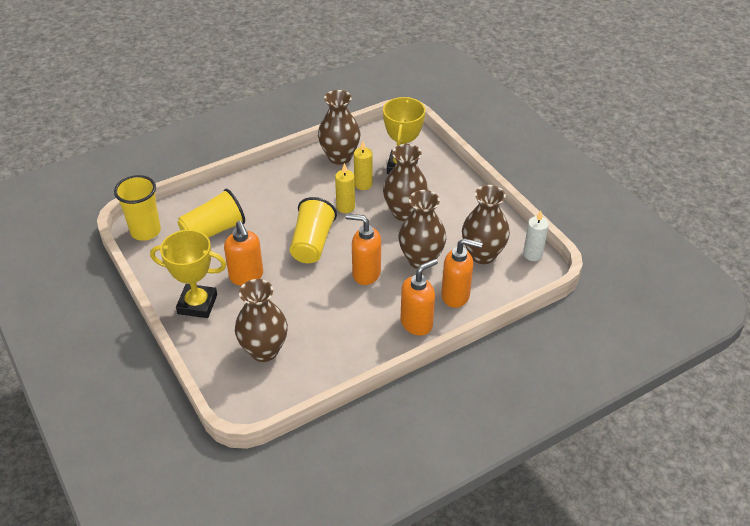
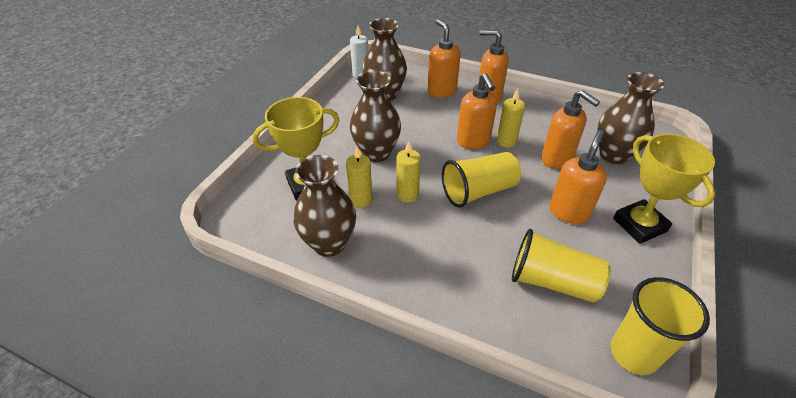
camera: 125 degrees left, 0 degrees up
brown vase [398,190,446,269] -> none
none -> yellow candle [497,89,525,147]
none -> orange soap dispenser [541,90,600,169]

